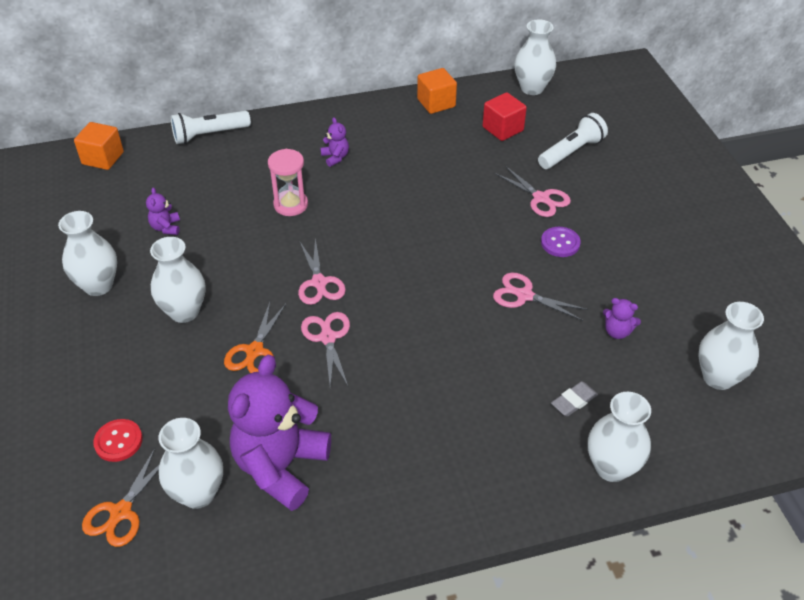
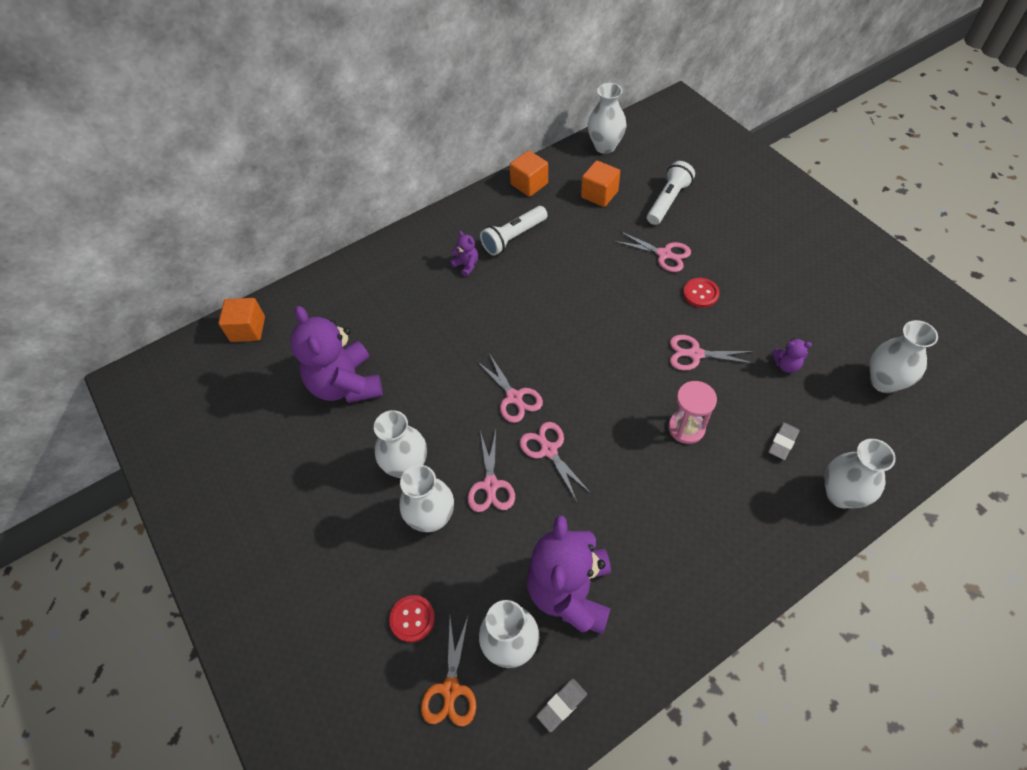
camera: 15 degrees left, 10 degrees up
white vase [58,211,117,296] -> white vase moved to [400,465,454,532]
purple teddy bear [146,187,180,235] -> purple teddy bear [290,306,383,403], size x2.42
white flashlight [171,111,251,144] -> white flashlight moved to [480,206,548,256]
orange scissors [224,302,286,373] -> pink scissors [468,430,515,512]
pink hourglass [268,149,308,216] -> pink hourglass moved to [668,381,717,444]
red cube [483,92,527,141] -> orange cube [581,161,620,207]
purple button [541,227,581,257] -> red button [683,278,720,308]
none -> grey eraser [536,679,587,732]

